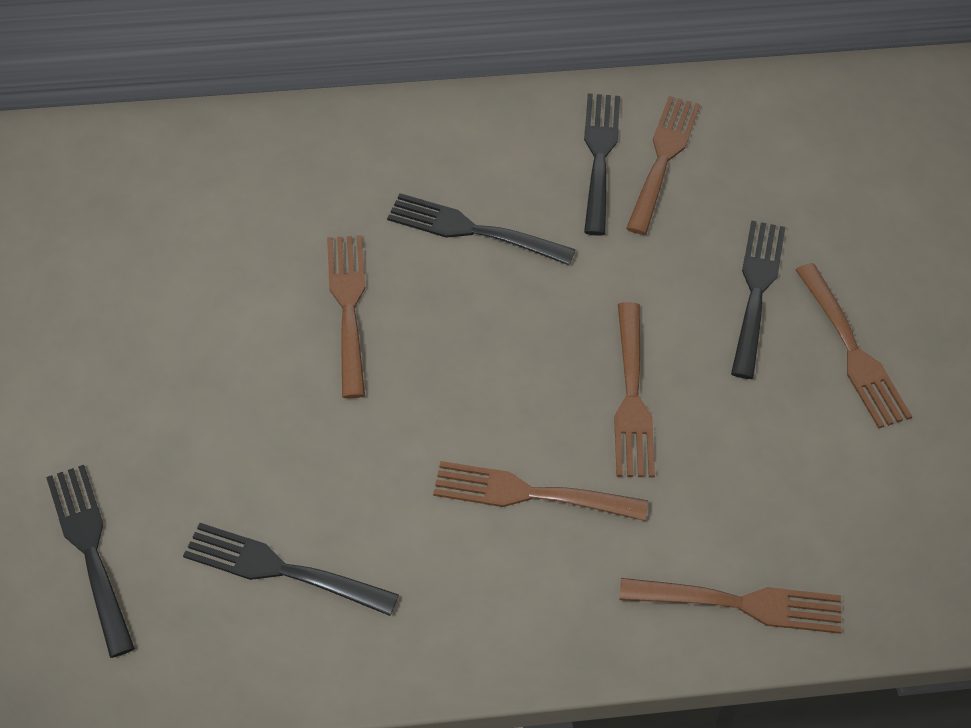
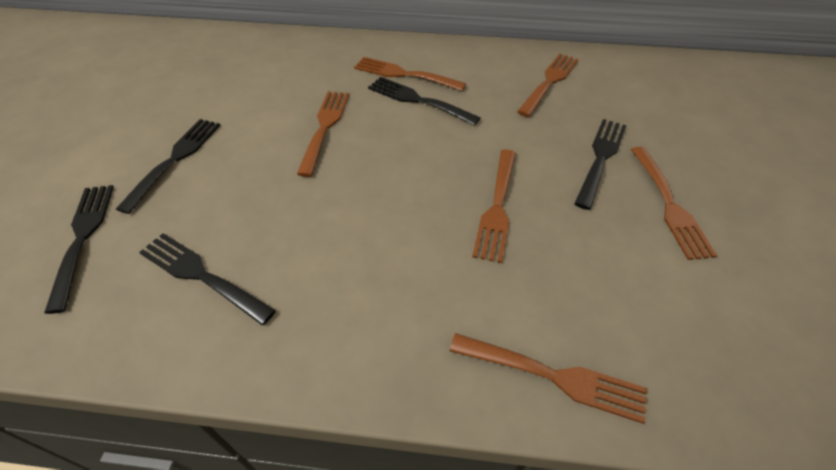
camera: 15 degrees right, 5 degrees down
brown fork [433,461,648,521] -> brown fork moved to [354,57,466,91]
black fork [584,93,620,236] -> black fork moved to [116,119,220,214]

